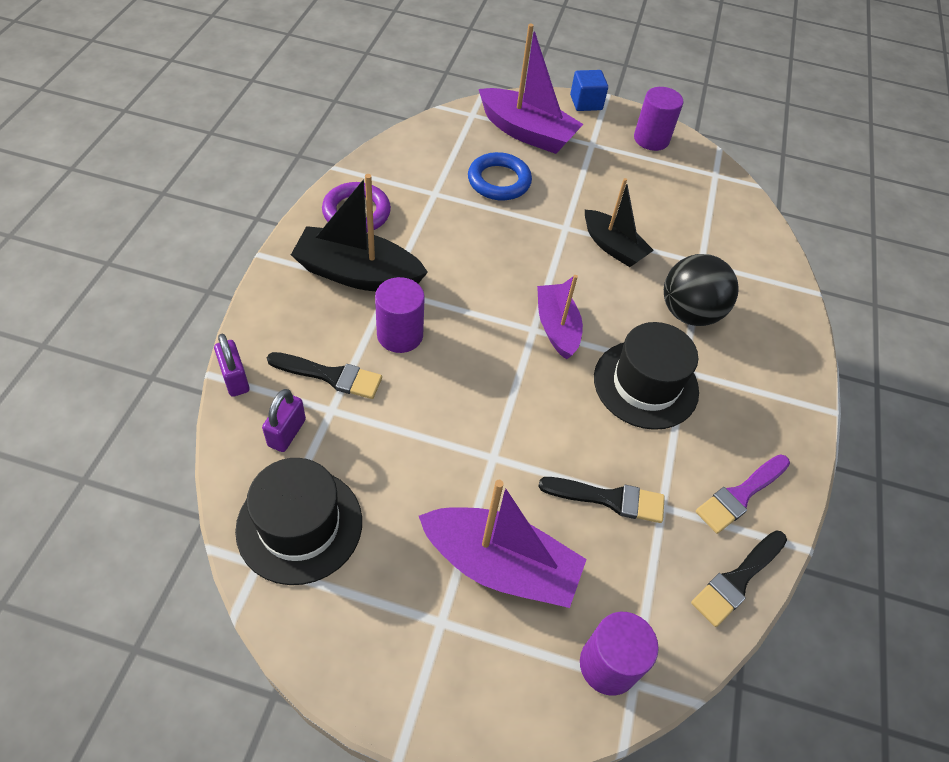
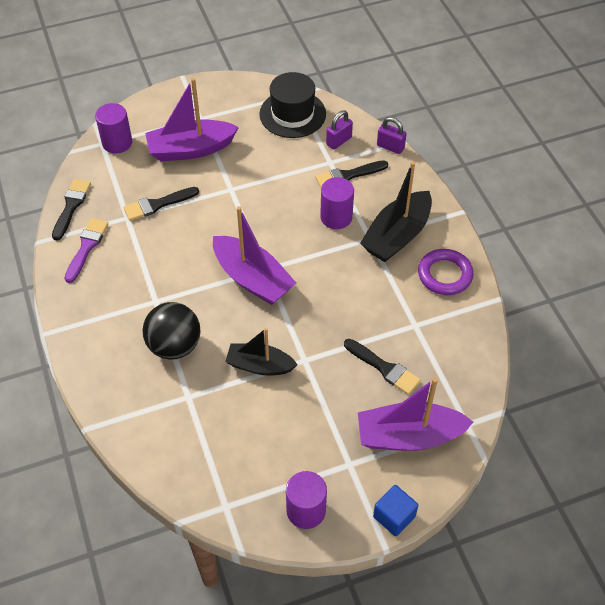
camera: 150 degrees right, 0 degrees up
purple padlock [262,389,306,452] -> purple padlock turned 60 degrees clockwise [326,111,353,149]
black boat [291,174,428,291] -> black boat turned 150 degrees clockwise [360,161,432,262]
blue ring [468,152,532,200] -> black brush [344,339,421,395]
purple boat [537,275,583,359] -> purple boat [213,206,296,305], size x1.52
black hat [594,322,699,430] -> none

